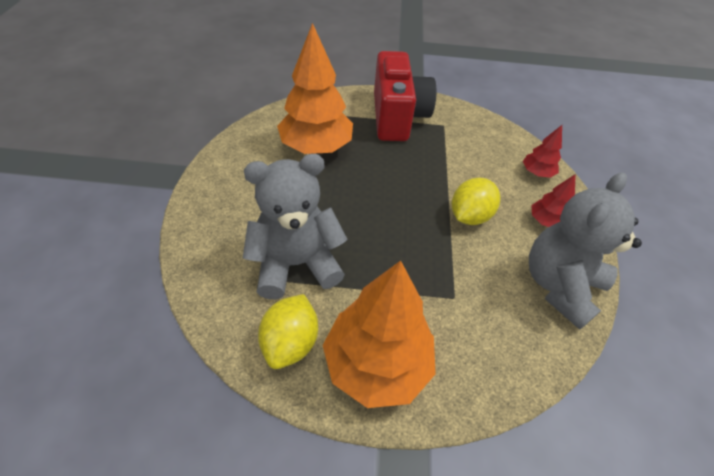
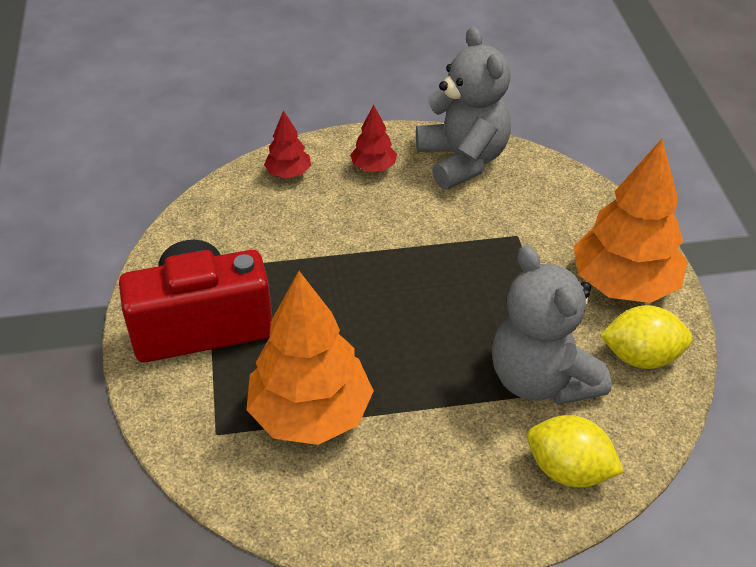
camera: 100 degrees left, 5 degrees down
yellow lemon [452,178,500,225] -> yellow lemon moved to [527,415,624,488]
grey teddy bear [529,172,642,330] -> grey teddy bear turned 135 degrees counterclockwise [416,27,511,190]

